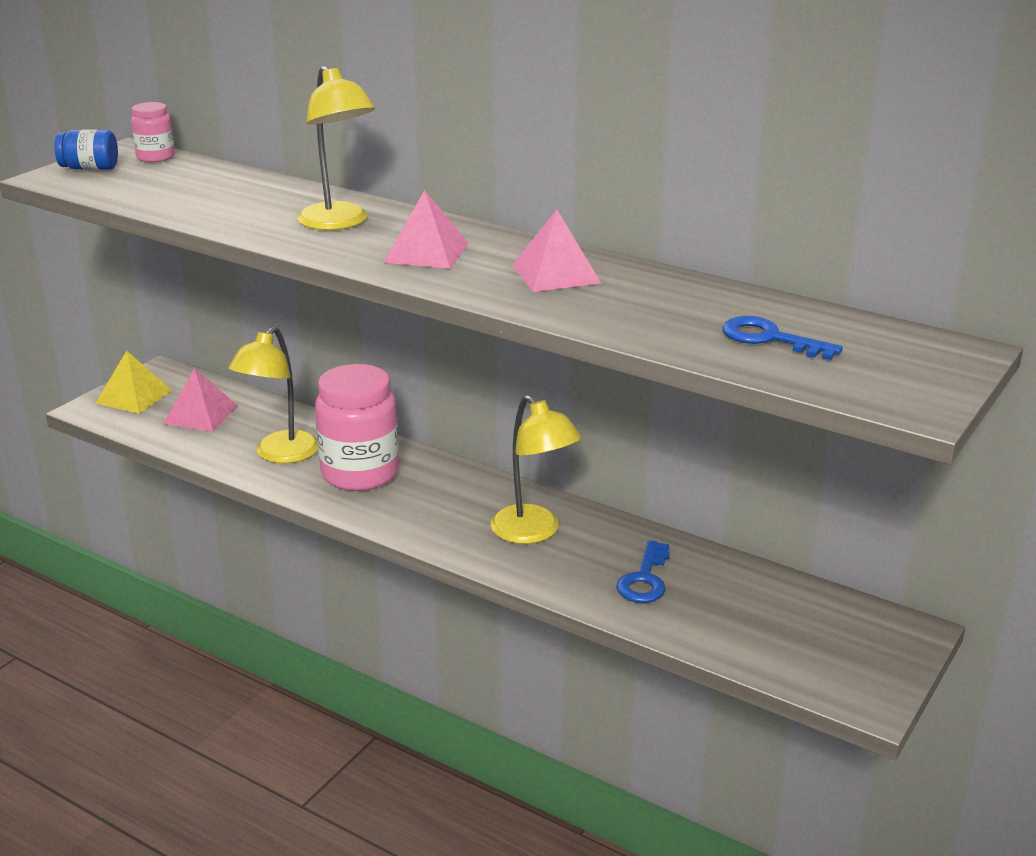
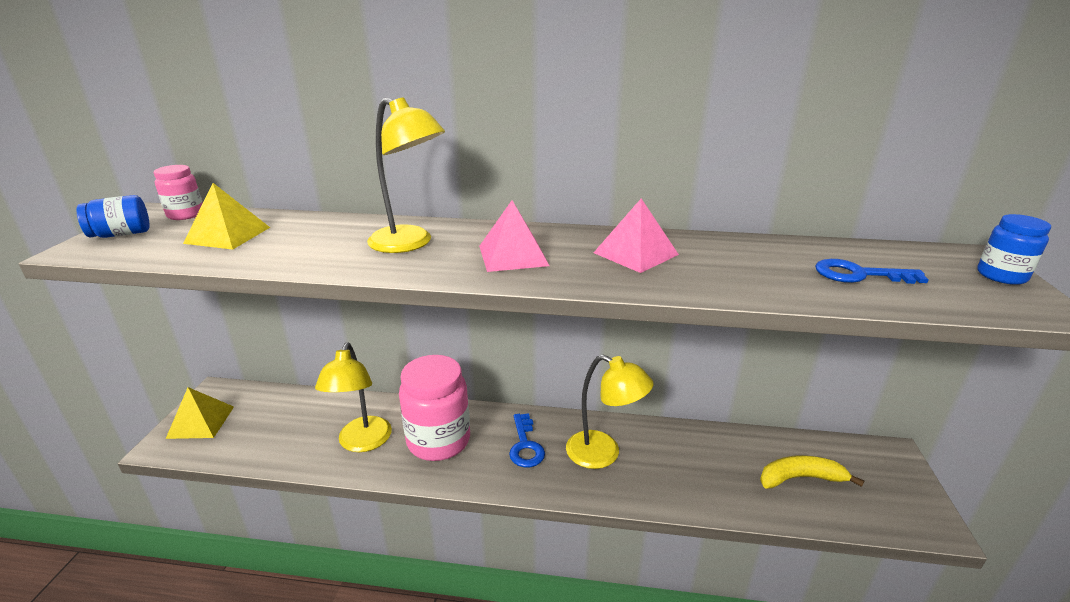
camera: 25 degrees left, 0 degrees up
pink pyramid [163,368,238,432] -> none
blue key [616,540,670,603] -> blue key moved to [509,413,545,467]
none -> yellow pyramid [183,183,270,250]
none -> yellow banana [760,455,864,489]
none -> blue jar [977,214,1051,285]

